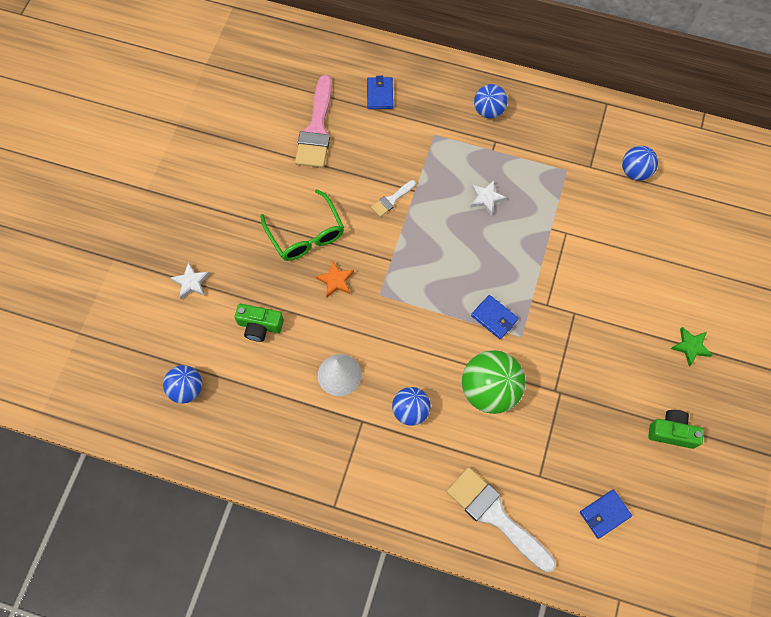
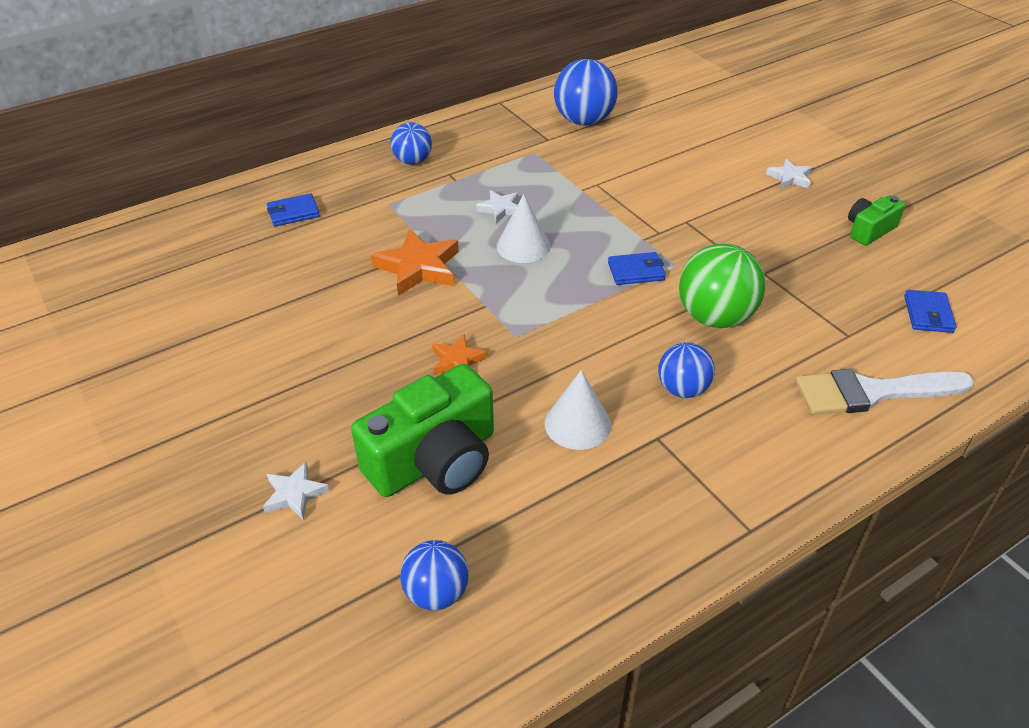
camera: 50 degrees left, 25 degrees down
green camera [235,304,284,342] -> green camera [351,364,494,497], size x1.90
green glasses [260,189,344,261] -> none
pink brush [295,75,332,168] -> none
blue wallet [367,76,393,109] -> blue wallet turned 60 degrees counterclockwise [267,193,320,227]
white brush [371,180,416,217] -> orange star [371,229,459,296]
blue ball [622,146,658,181] -> blue ball [554,59,618,126], size x1.63
green star [671,327,712,366] -> white star [766,159,812,189]
none -> white cone [497,194,551,263]

